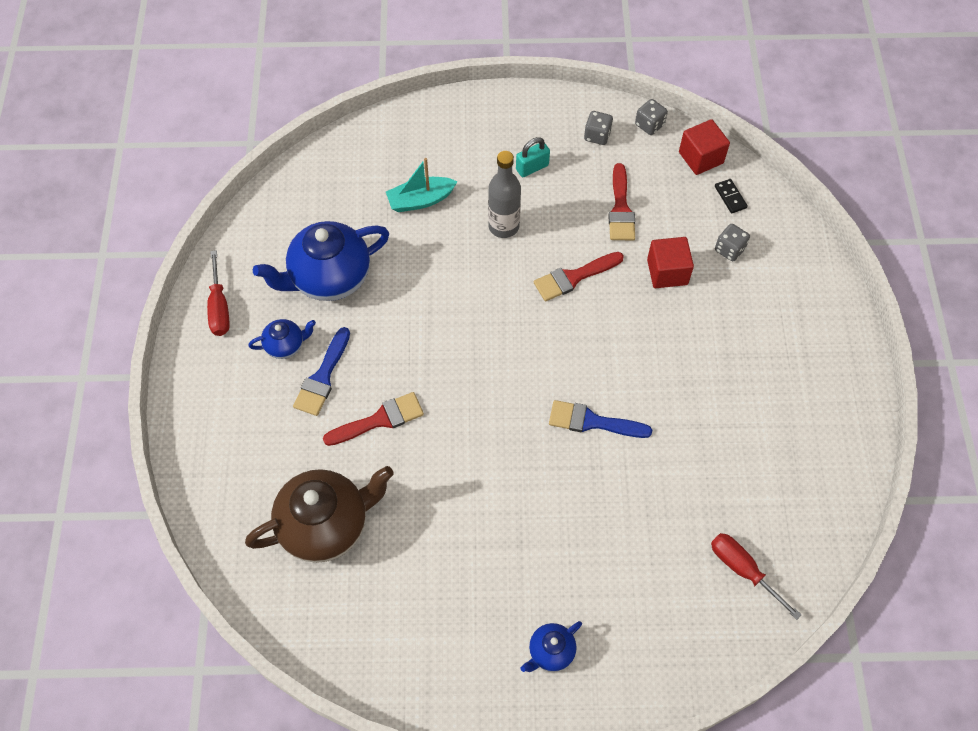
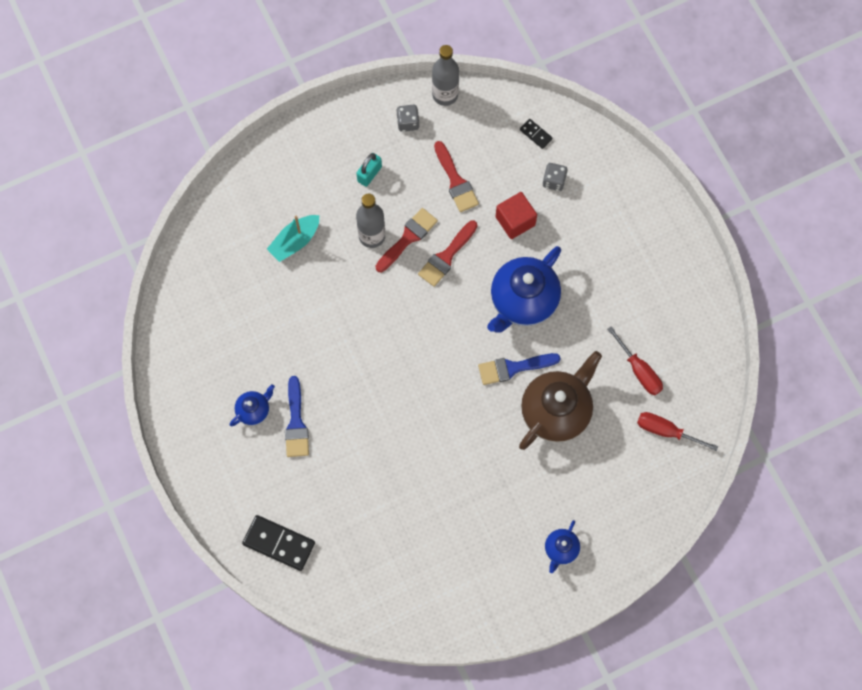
camera: 25 degrees left, 10 degrees up
red screwdriver [207,250,230,336] -> red screwdriver moved to [607,326,663,395]
brown teapot [245,466,394,563] -> brown teapot moved to [519,351,602,450]
blue teapot [253,221,389,301] -> blue teapot moved to [487,246,561,332]
red brush [323,392,424,446] -> red brush moved to [375,208,438,272]
grey dice [635,99,668,135] -> grey bottle [432,45,459,106]
red cube [679,119,730,175] -> none
none -> black domino [242,515,315,571]

